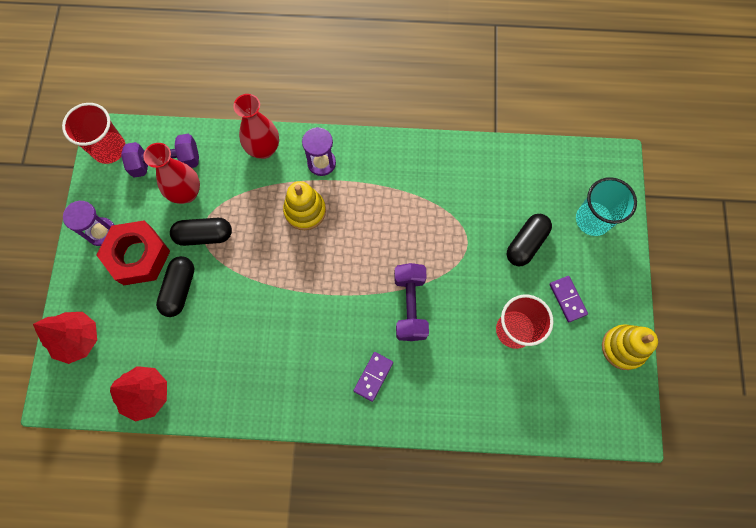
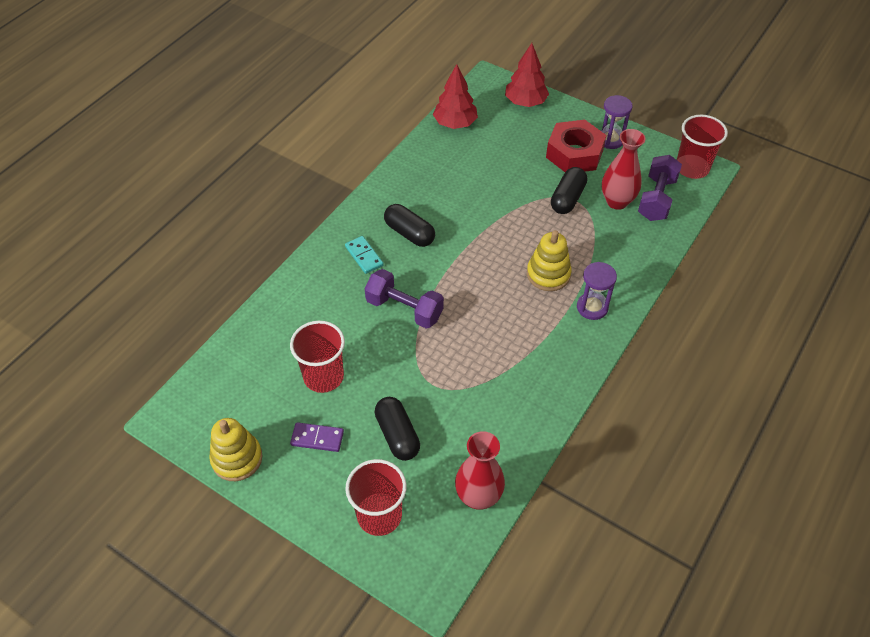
camera: 120 degrees right, 20 degrees down
black capsule [156,256,194,317] -> black capsule moved to [384,204,435,247]
red vase [233,94,279,159] -> red vase moved to [455,431,505,510]
purple domino [354,352,393,402] -> turquoise domino [345,236,384,274]
turquoise cup [576,177,637,236] -> red cup [345,459,407,536]

